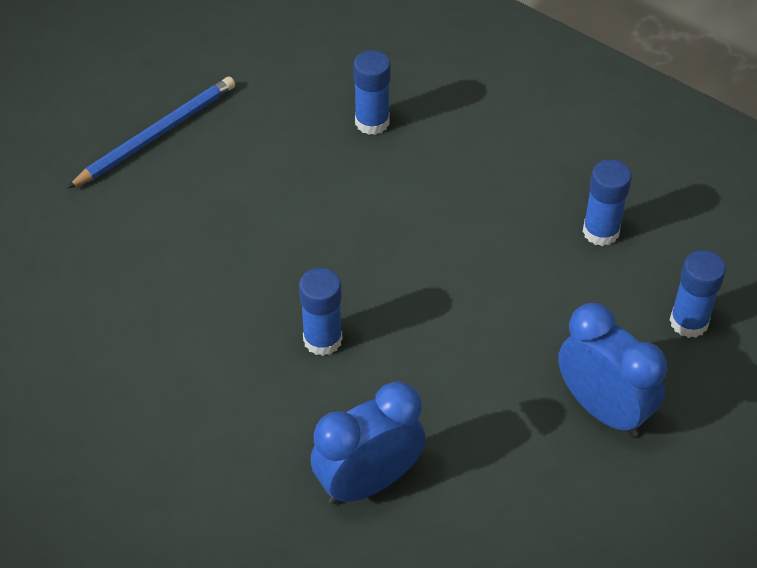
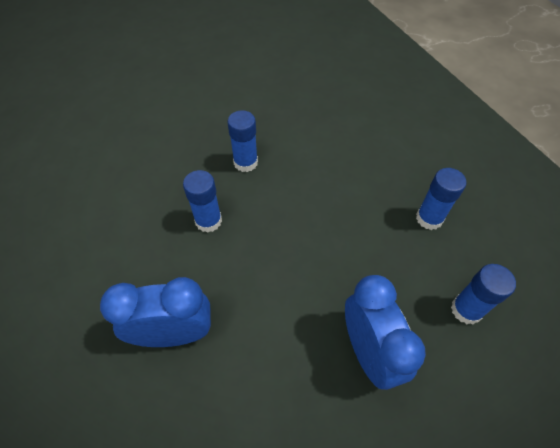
camera: 25 degrees right, 5 degrees up
blue pencil [67,77,235,189] -> none
blue glue stick [353,50,391,135] -> blue glue stick moved to [227,110,258,172]

